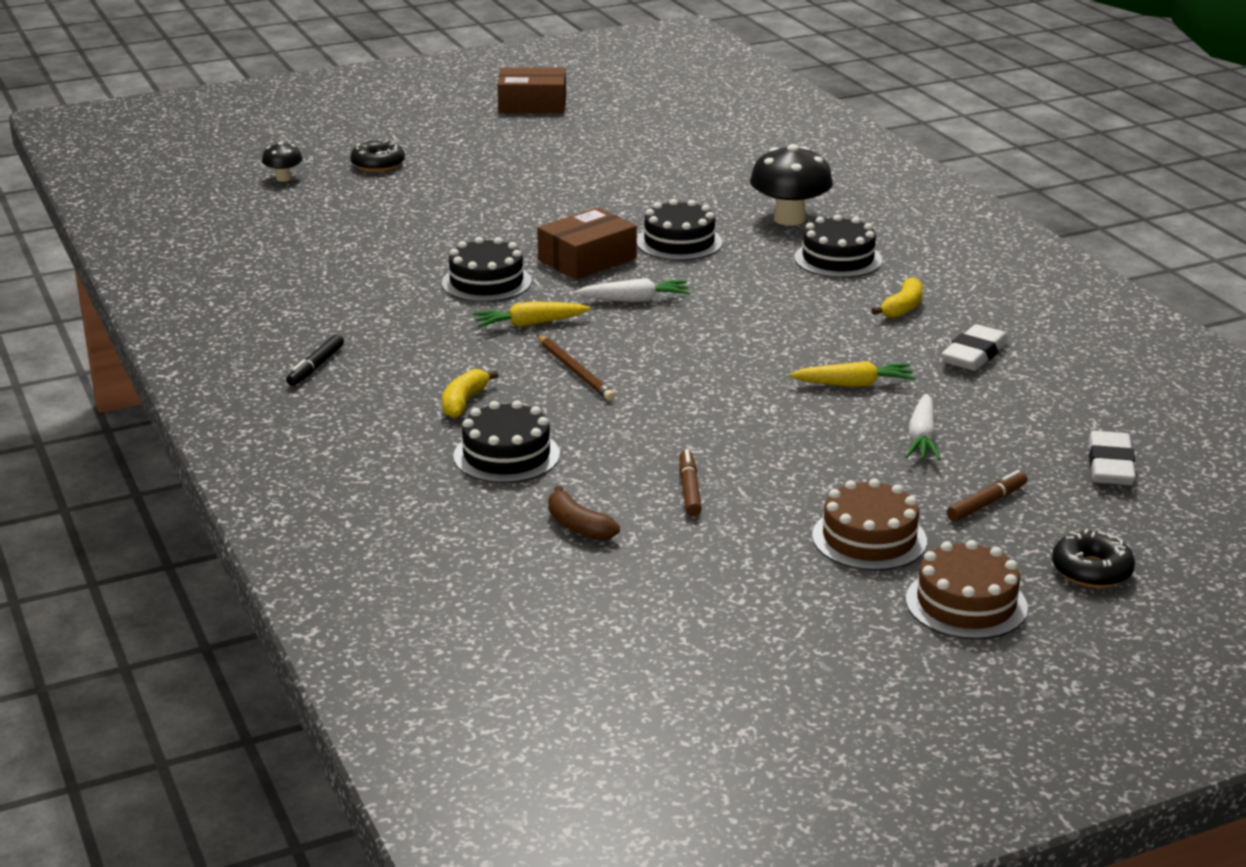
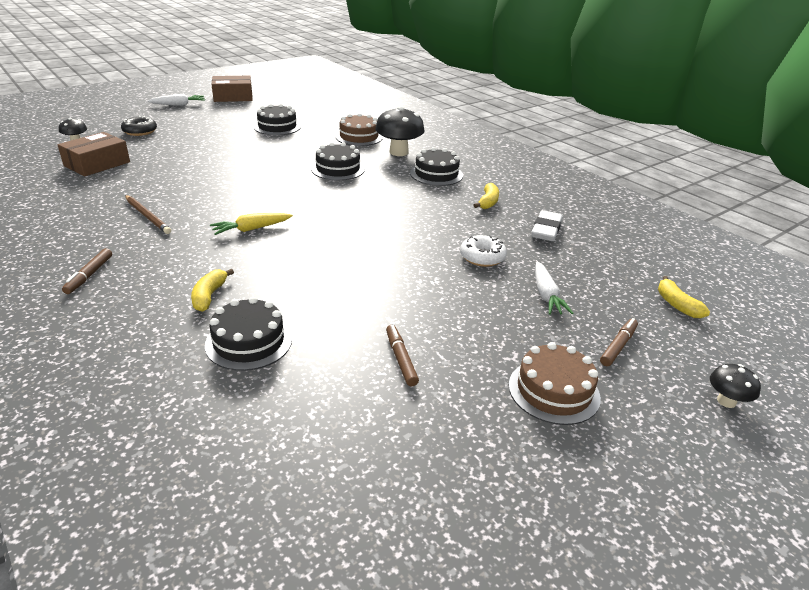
camera: 15 degrees left, 5 degrees up
black marker [286,334,344,386] -> brown marker [62,248,112,294]
black cake [442,237,532,302] -> black cake moved to [254,104,301,135]
brown box [537,207,637,280] -> brown box moved to [57,132,130,177]
brown pencil [537,335,615,401] -> brown pencil moved to [125,195,171,234]
brown banana [548,486,620,541] -> none
white carrot [575,278,690,302] -> white carrot moved to [147,94,205,106]
yellow carrot [789,361,916,387] -> white donut [460,235,507,267]
brown cake [906,540,1028,640] -> brown cake moved to [335,113,383,146]
black donut [1052,529,1135,588] -> black mushroom [710,364,761,408]
white eraser [1089,431,1136,485] -> yellow banana [658,276,710,318]

